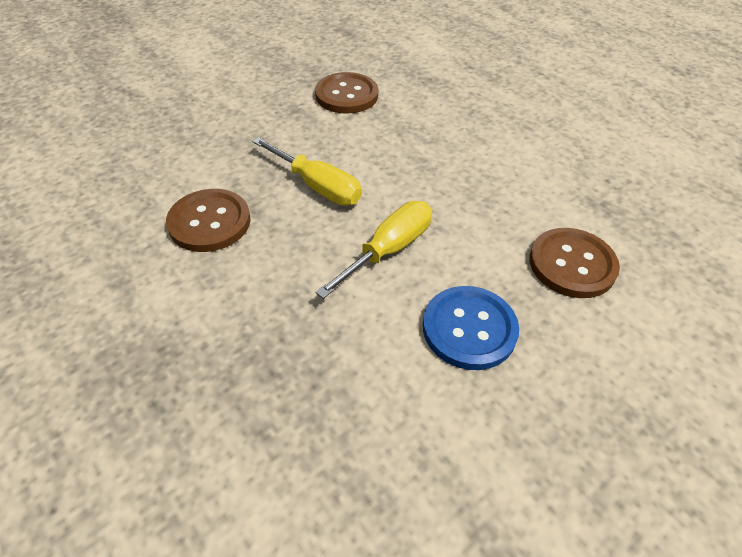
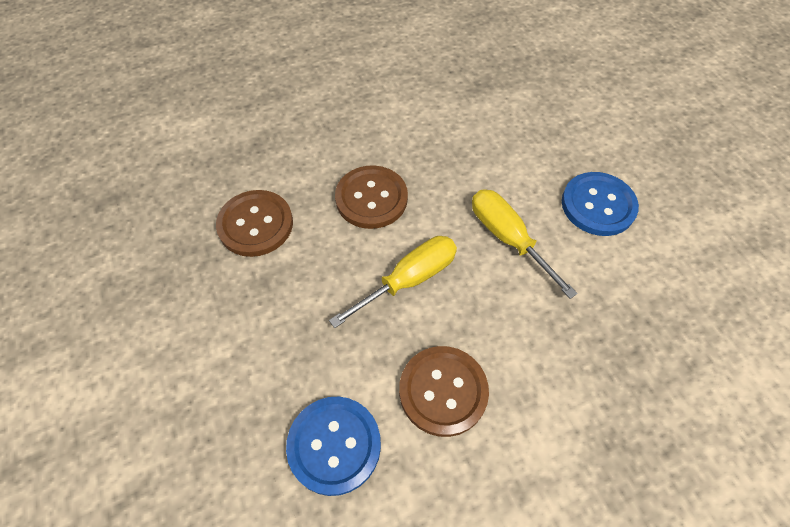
camera: 75 degrees left, 10 degrees up
brown button [529,228,620,298] -> brown button moved to [335,165,408,229]
none -> blue button [286,397,381,496]

